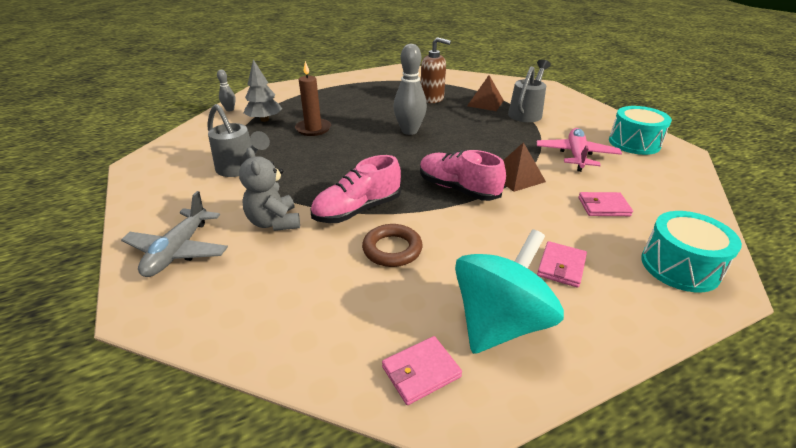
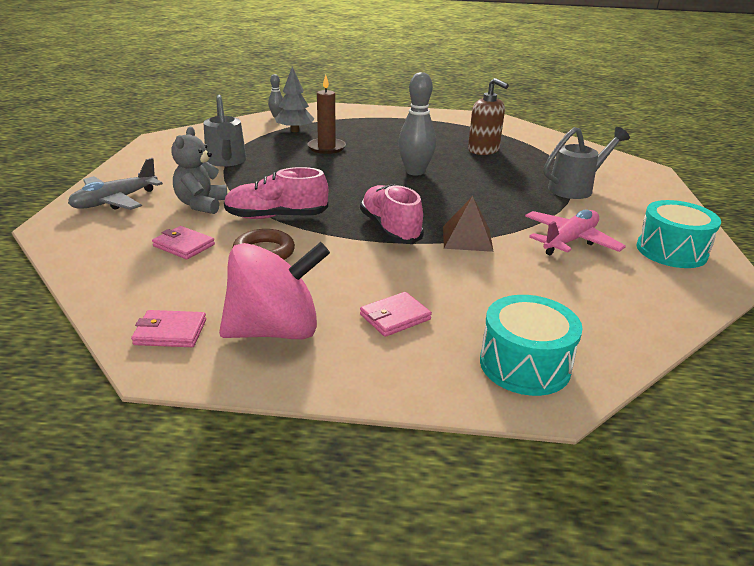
camera: 30 degrees right, 5 degrees down
turquoise spinning top [455,229,564,354] -> pink spinning top [219,242,330,339]
brown pyramid [467,75,504,111] -> none
pink wallet [578,192,633,216] -> pink wallet moved to [152,226,215,259]

